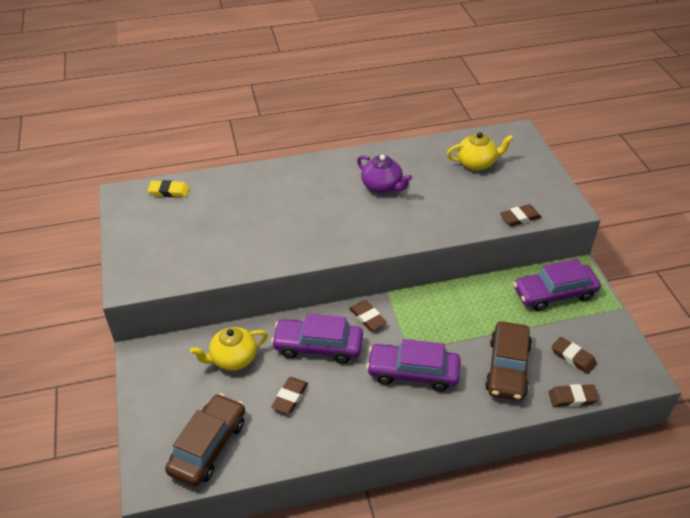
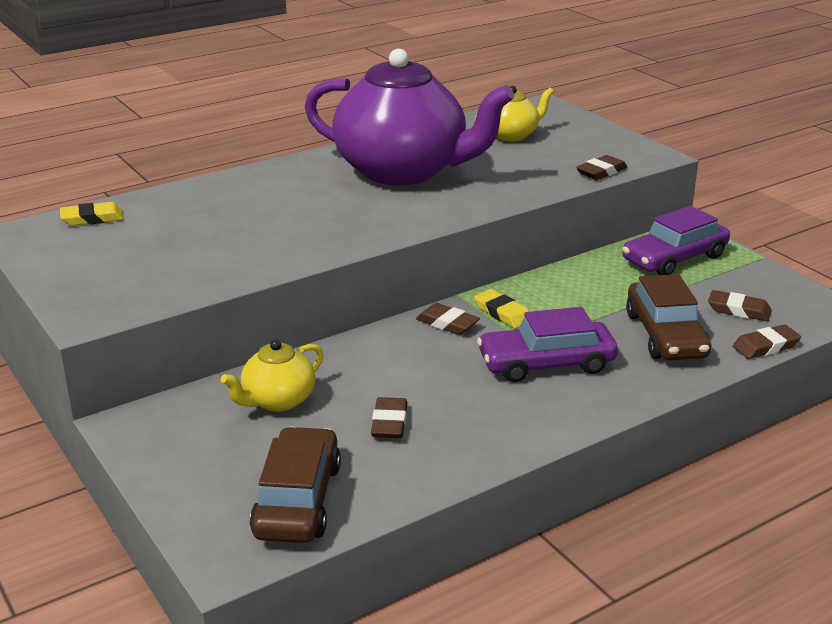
camera: 20 degrees left, 15 degrees down
purple car [271,314,363,364] -> none
purple teapot [357,155,412,194] -> purple teapot [305,49,514,186], size x2.23
none -> yellow eraser [474,289,529,329]

